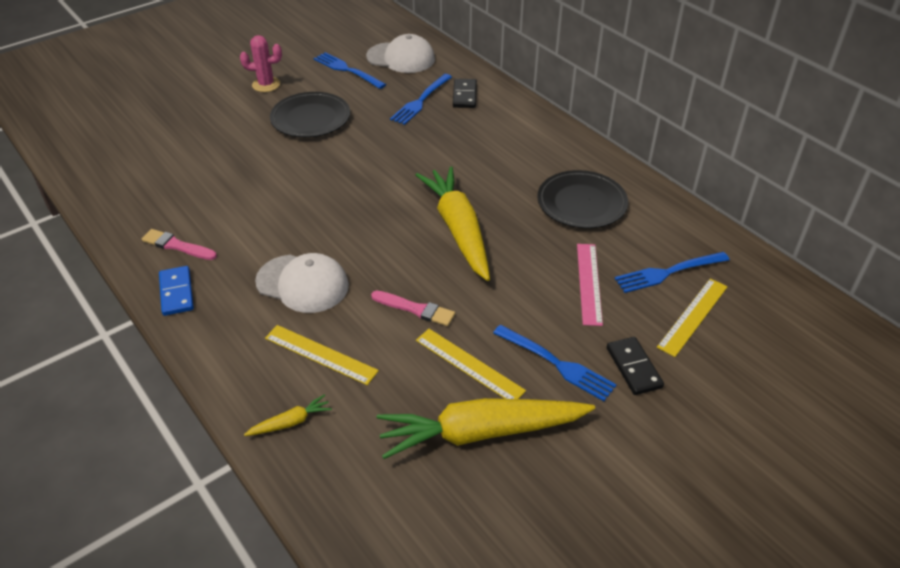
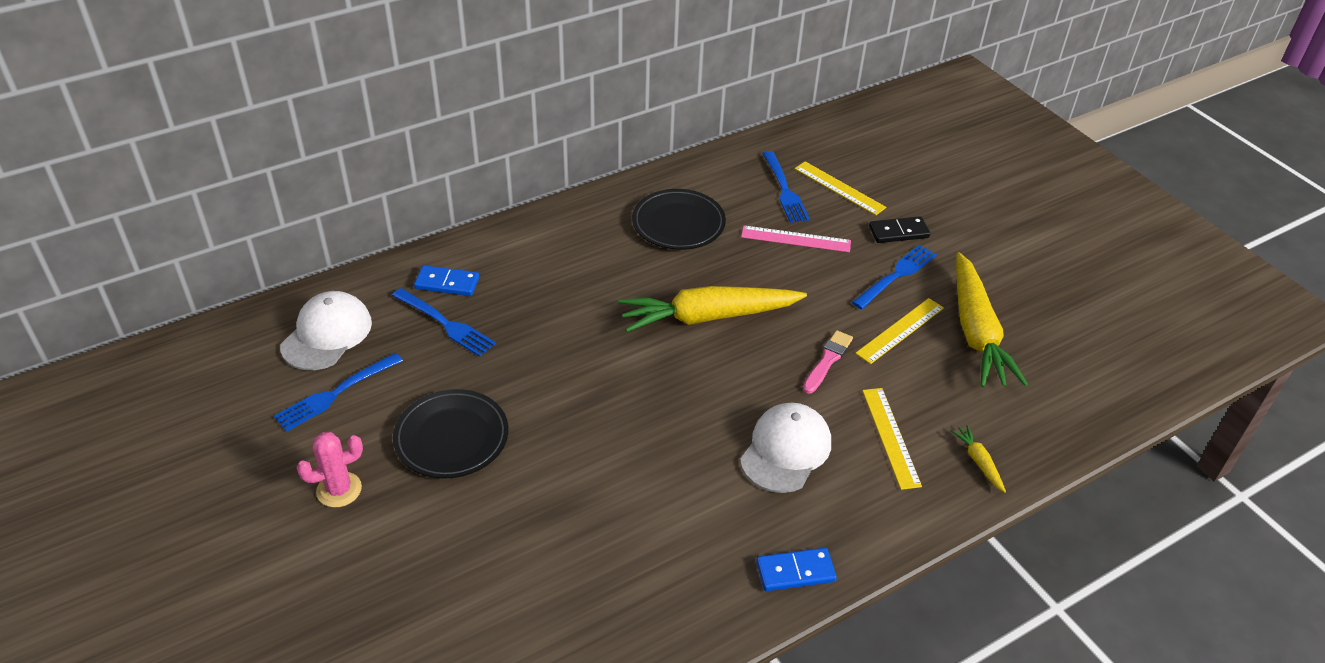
camera: 85 degrees left, 0 degrees up
pink brush [142,229,217,260] -> none
pink cactus [240,35,282,92] -> pink cactus turned 60 degrees clockwise [296,432,363,507]
yellow ruler [265,325,379,385] -> yellow ruler turned 45 degrees counterclockwise [862,388,922,490]
black domino [453,79,477,108] -> blue domino [414,265,479,296]

